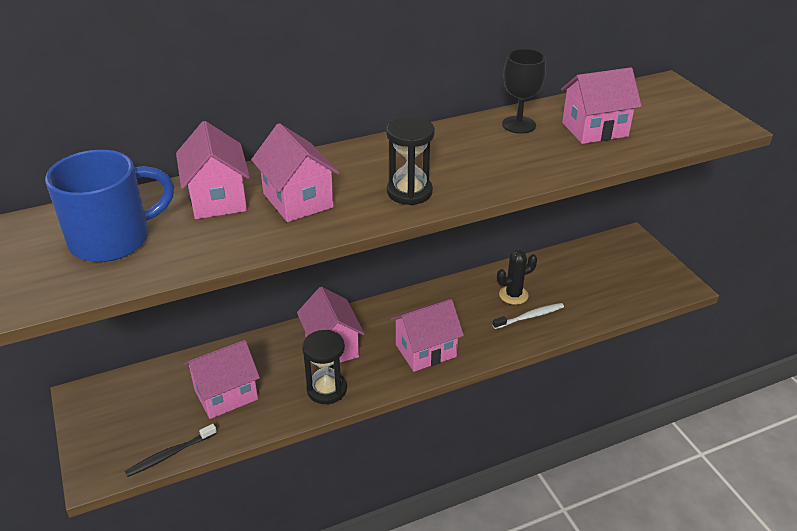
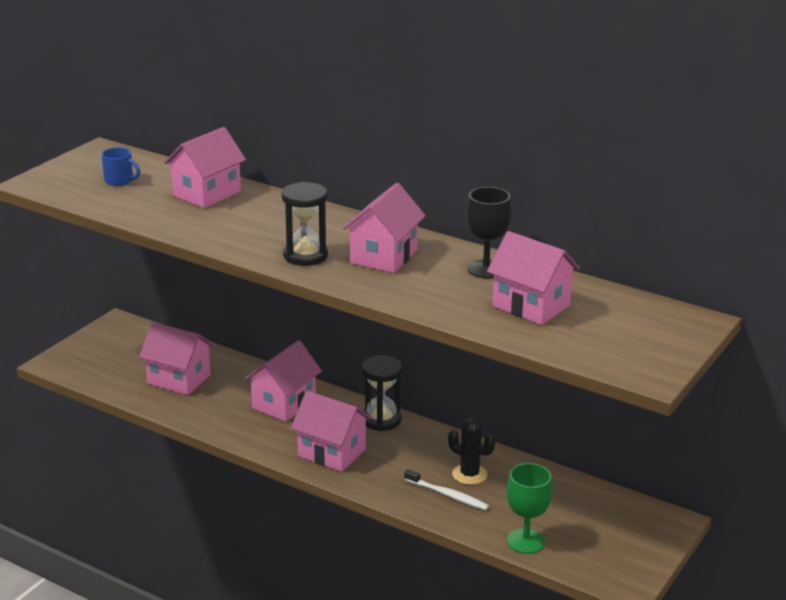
camera: 55 degrees right, 10 degrees down
blue mug [45,150,174,262] -> blue mug [101,147,140,186], size x0.45
black toothbrush [125,424,217,477] -> none
pink house [251,123,340,222] -> pink house moved to [342,183,426,273]
black hourglass [302,330,347,404] -> black hourglass moved to [362,355,403,431]
none -> green goblet [506,463,553,554]

